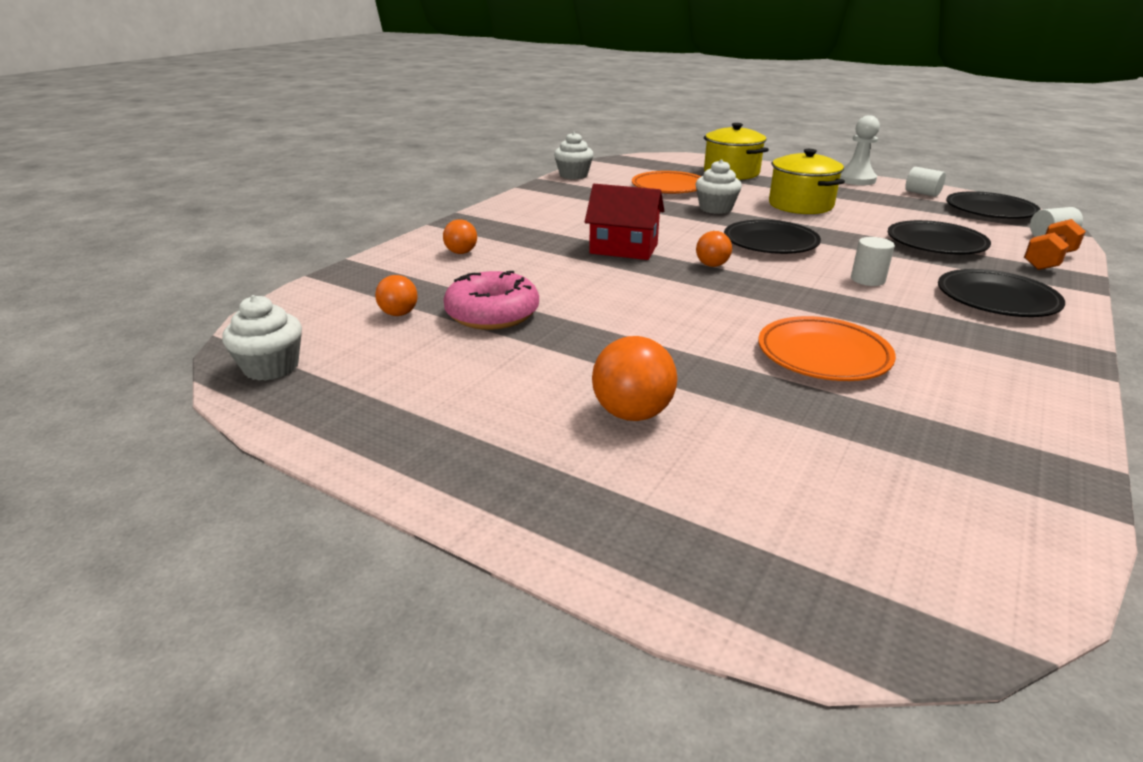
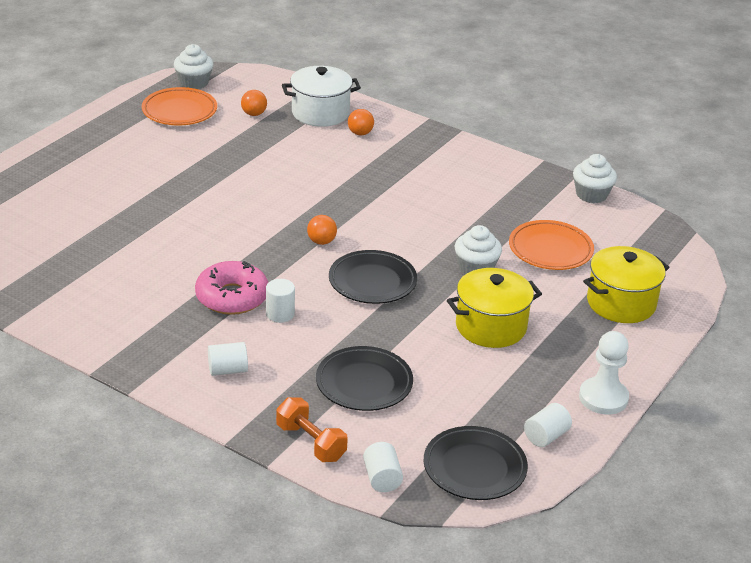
camera: 90 degrees right, 5 degrees up
pink donut [443,271,539,330] -> pink donut moved to [195,261,268,315]
red house [585,184,664,260] -> none
orange ball [592,336,677,421] -> none
orange plate [758,316,896,381] -> orange plate moved to [142,87,217,125]
black plate [938,269,1065,317] -> white cylinder [208,342,248,376]
none -> white pot [282,66,361,127]

